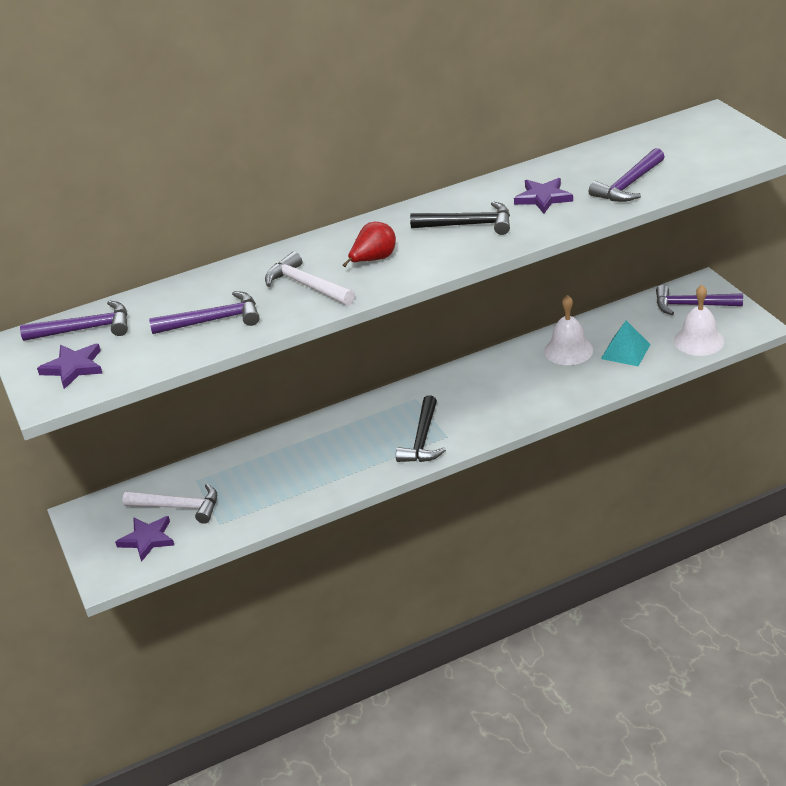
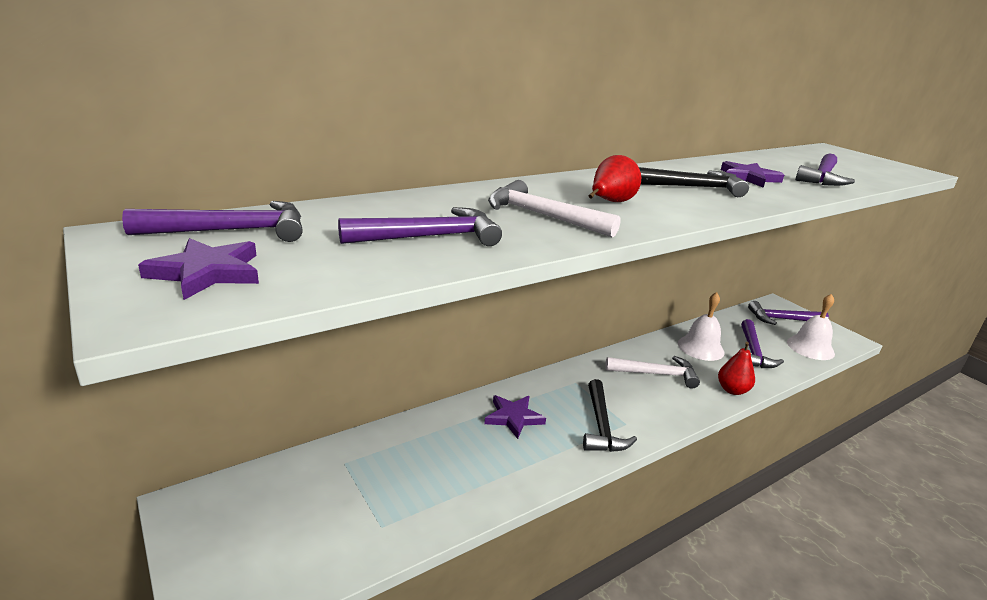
camera: 15 degrees left, 10 degrees down
purple star [115,516,174,562] -> purple star moved to [484,395,546,439]
white hammer [123,484,217,524] -> white hammer moved to [605,356,700,389]
turquoise pyramid [601,320,651,366] -> purple hammer [741,319,784,368]
none -> red pear [718,342,755,395]

